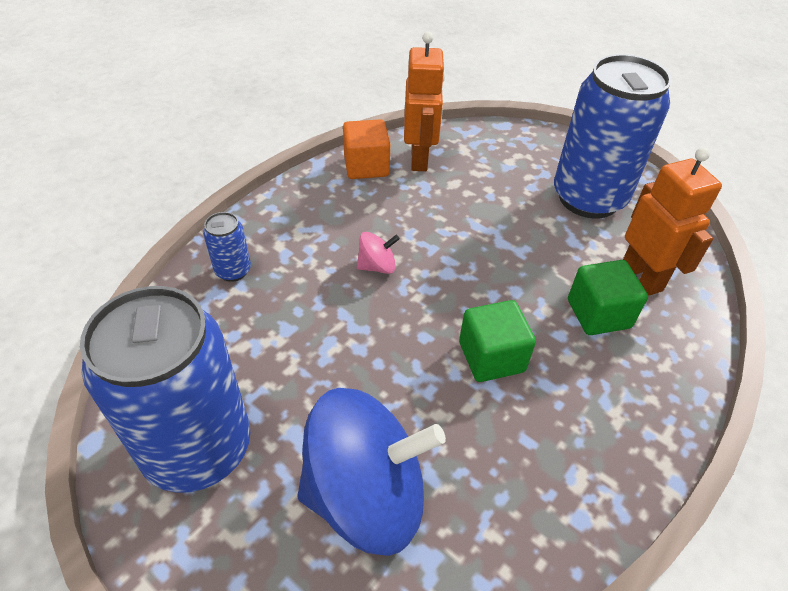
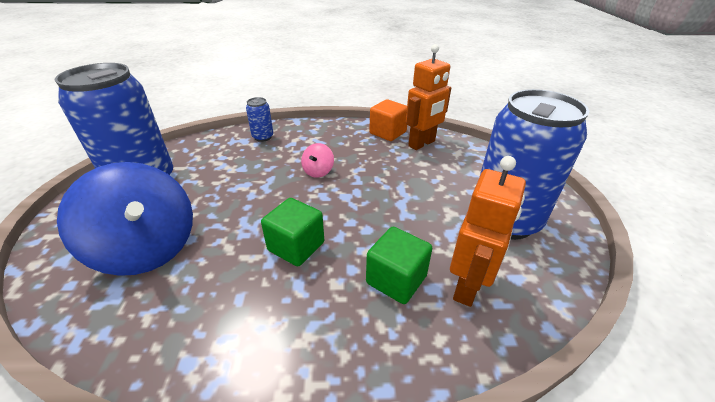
camera: 50 degrees right, 10 degrees down
pink spinning top [357,232,400,274] -> pink spinning top turned 75 degrees clockwise [301,143,334,178]

